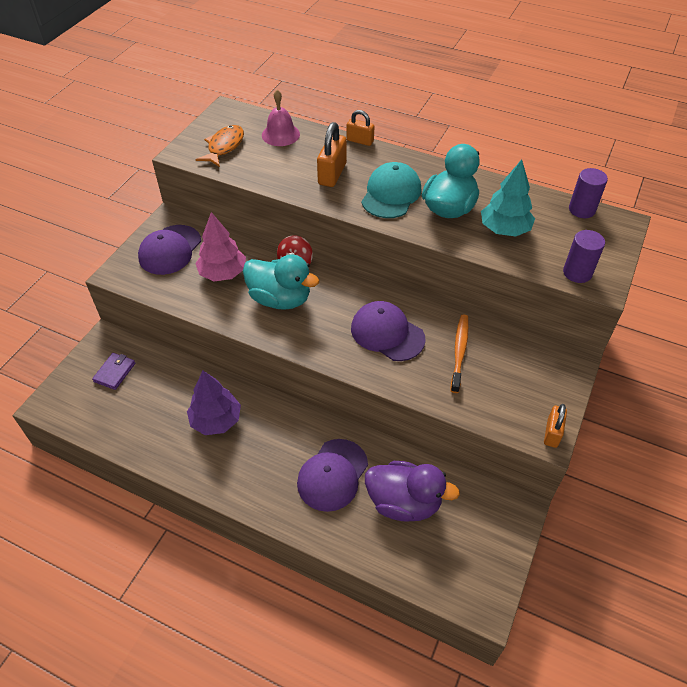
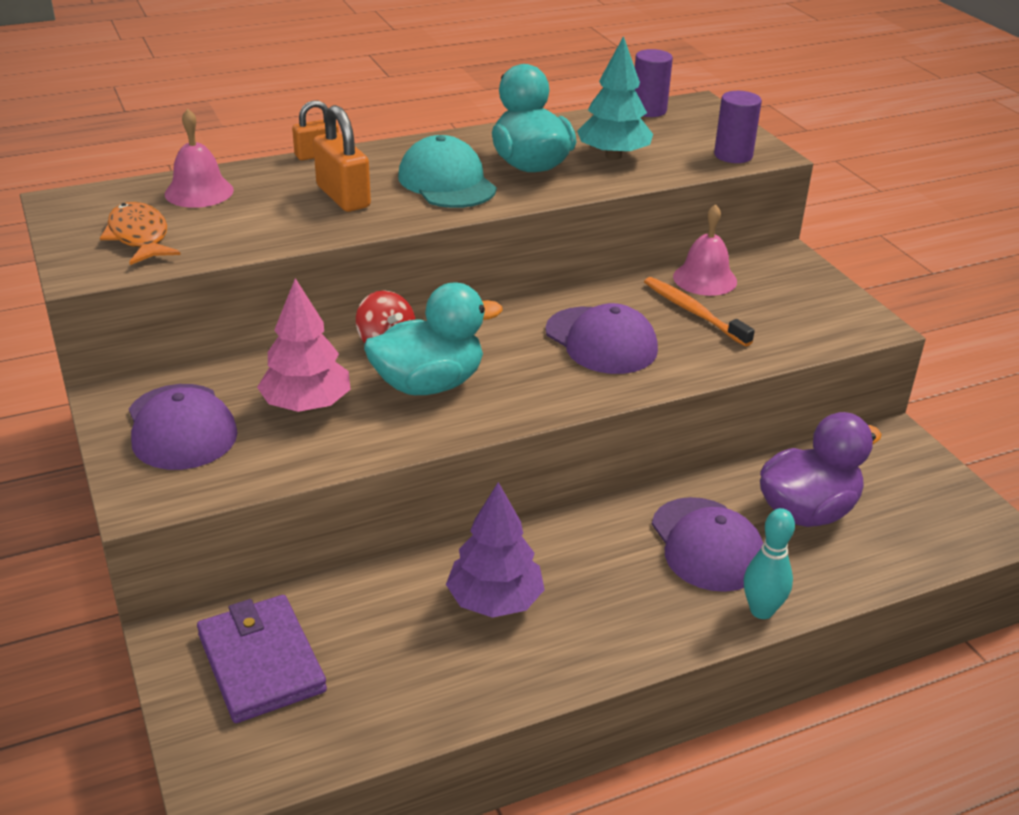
camera: 50 degrees left, 15 degrees down
purple wallet [92,353,135,390] -> purple wallet [197,595,327,723], size x1.73
purple cap [351,301,426,361] -> purple cap turned 120 degrees counterclockwise [545,303,658,374]
orange padlock [544,404,567,448] -> none
none -> pink bell [673,204,737,296]
none -> turquoise bowling pin [744,508,795,619]

